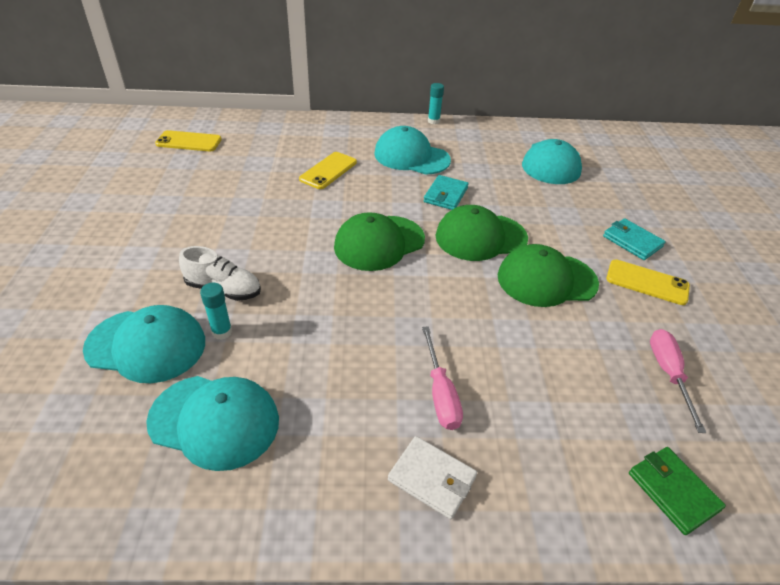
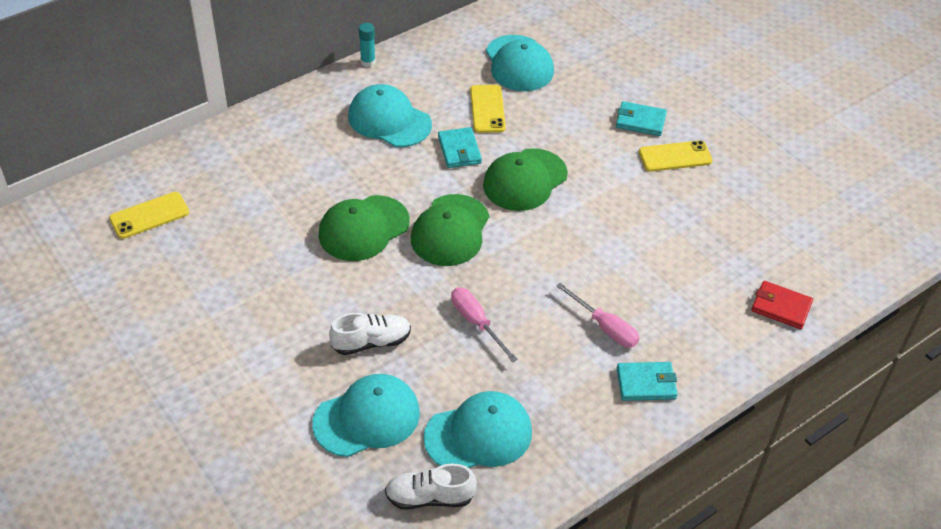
camera: 35 degrees left, 5 degrees up
turquoise glue stick [200,283,232,340] -> none
yellow phone [299,152,357,189] -> yellow phone moved to [470,85,506,133]
turquoise cap [374,126,451,175] -> turquoise cap turned 45 degrees clockwise [348,84,432,147]
white wallet [388,436,477,519] -> turquoise wallet [617,362,678,401]
green cap [498,244,599,307] -> green cap moved to [319,195,410,261]
green wallet [629,447,726,535] -> red wallet [751,281,813,329]
pink screwdriver [650,329,706,433] -> pink screwdriver moved to [451,287,518,362]
none -> white shoe [385,464,477,510]

